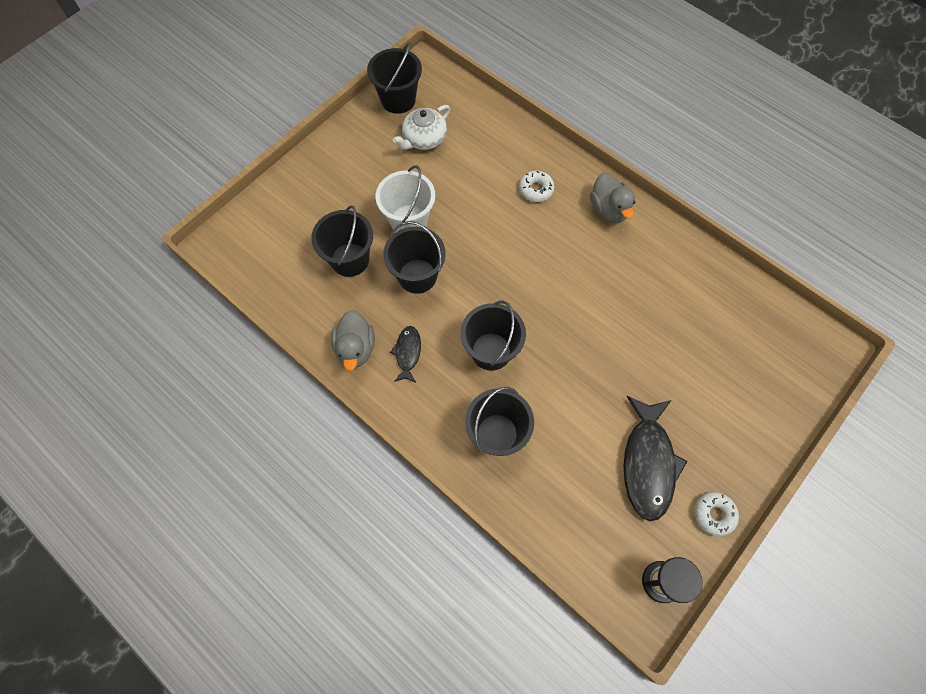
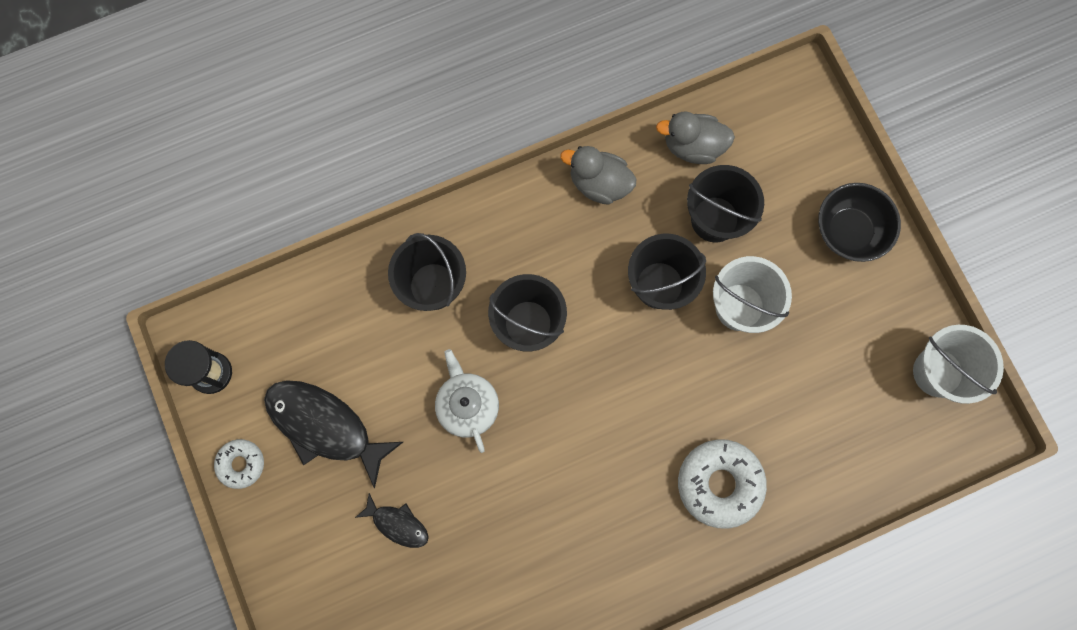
camera: 115 degrees right, 10 degrees up
black bucket [367,43,422,114] -> white bucket [913,325,1004,404]
black fish [390,326,421,383] -> black fish moved to [355,493,429,548]
white teapot [393,105,450,150] -> white teapot moved to [435,349,499,453]
white donut [519,171,554,202] -> white donut [678,439,767,529], size x1.77
grey duck [590,172,635,223] -> grey duck moved to [656,112,735,164]
none -> black bowl [818,183,901,262]

